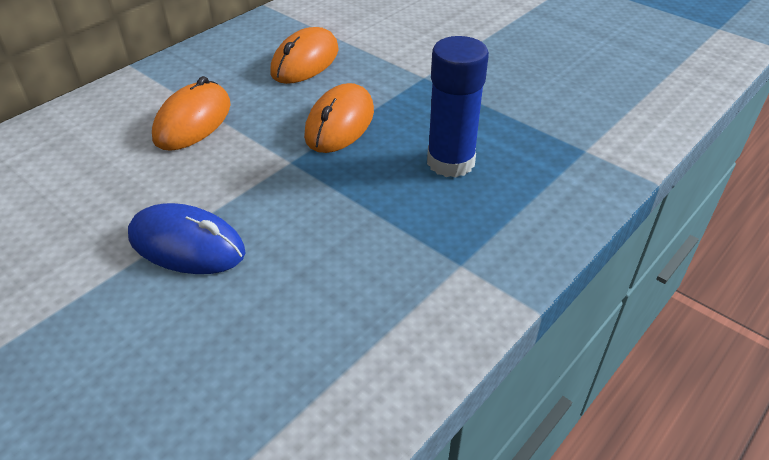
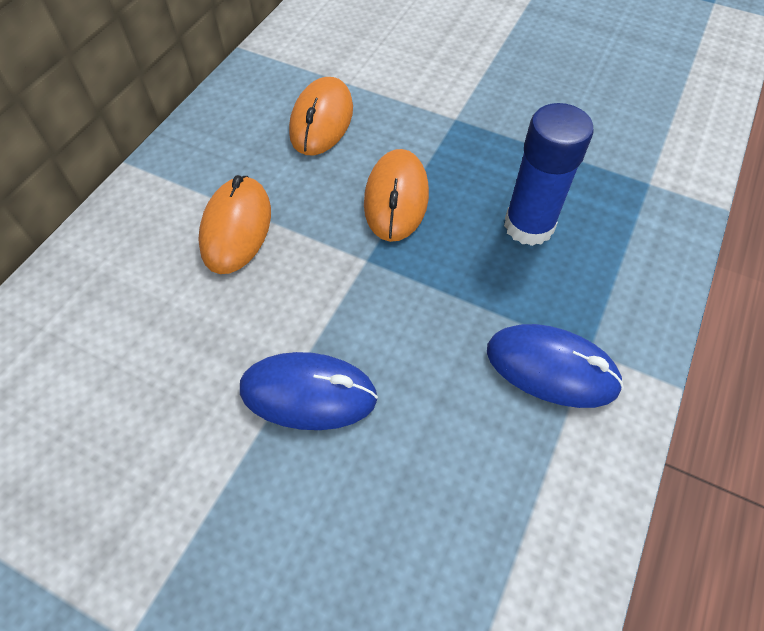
camera: 15 degrees left, 15 degrees up
none -> blue mouse [487,324,624,408]

